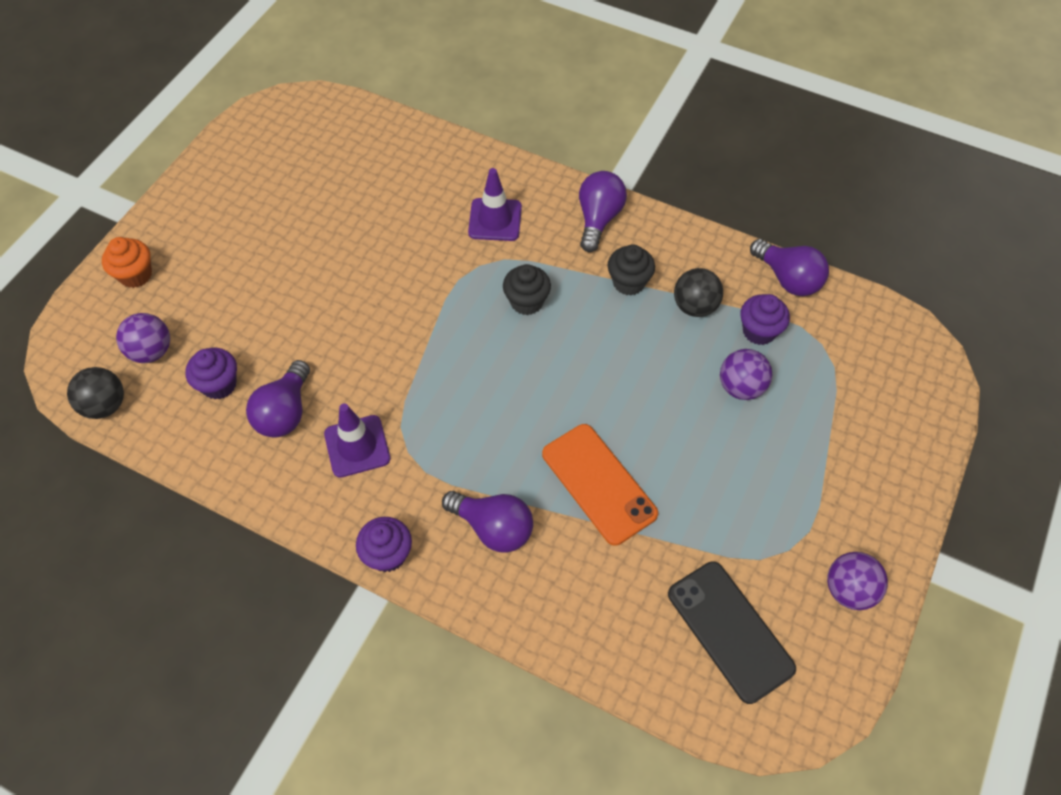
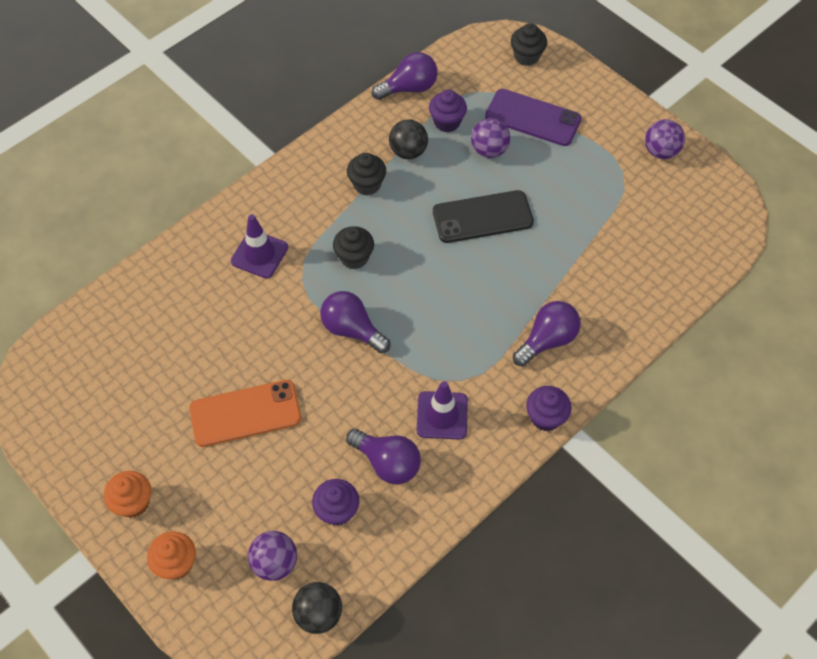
camera: 70 degrees left, 0 degrees up
orange phone [542,424,658,546] -> orange phone moved to [189,380,301,447]
purple light bulb [579,171,627,252] -> purple light bulb moved to [320,291,390,353]
black phone [668,561,796,704] -> black phone moved to [433,190,534,243]
none -> orange cupcake [104,471,151,518]
none -> purple phone [485,89,582,146]
none -> black cupcake [511,23,547,66]

